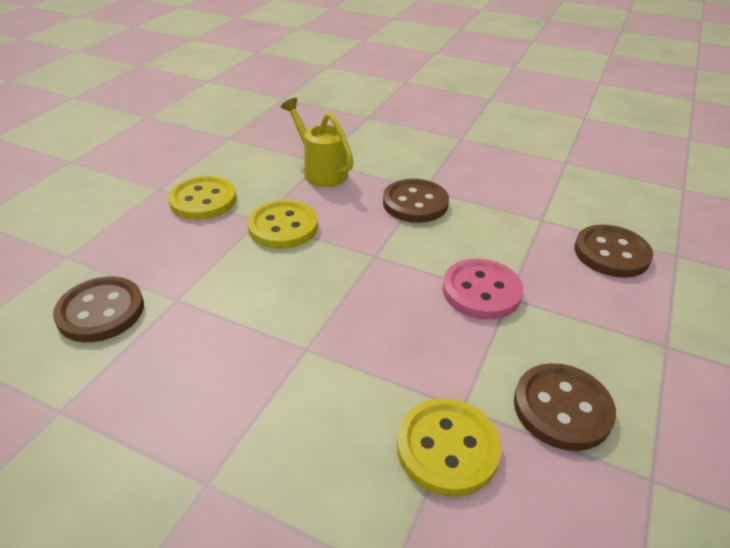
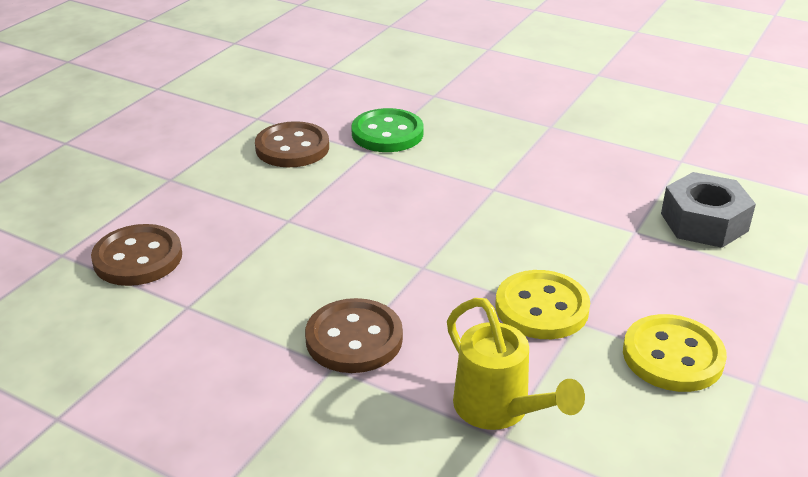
camera: 175 degrees left, 5 degrees down
brown button [53,276,144,342] -> grey nut [661,172,756,248]
yellow button [397,399,501,497] -> green button [351,108,424,152]
pink button [442,259,523,319] -> none

